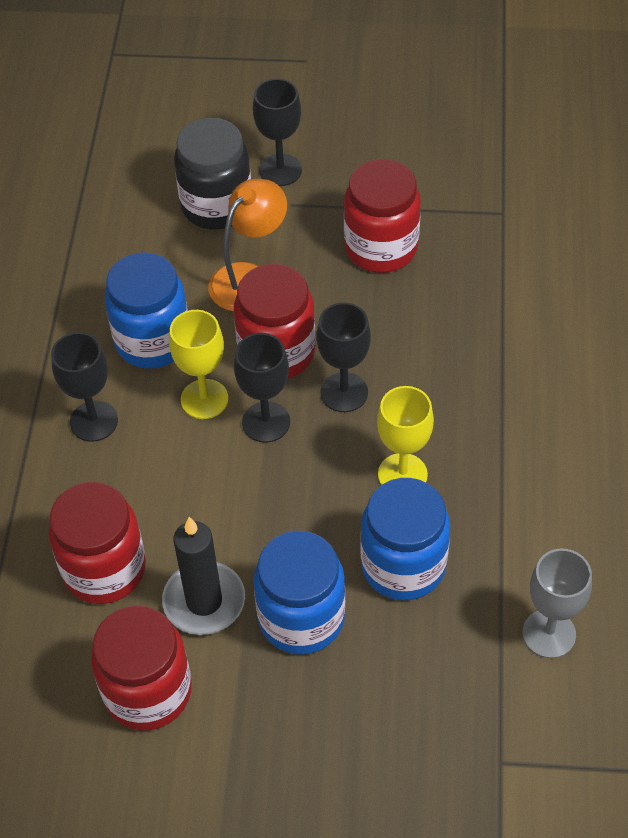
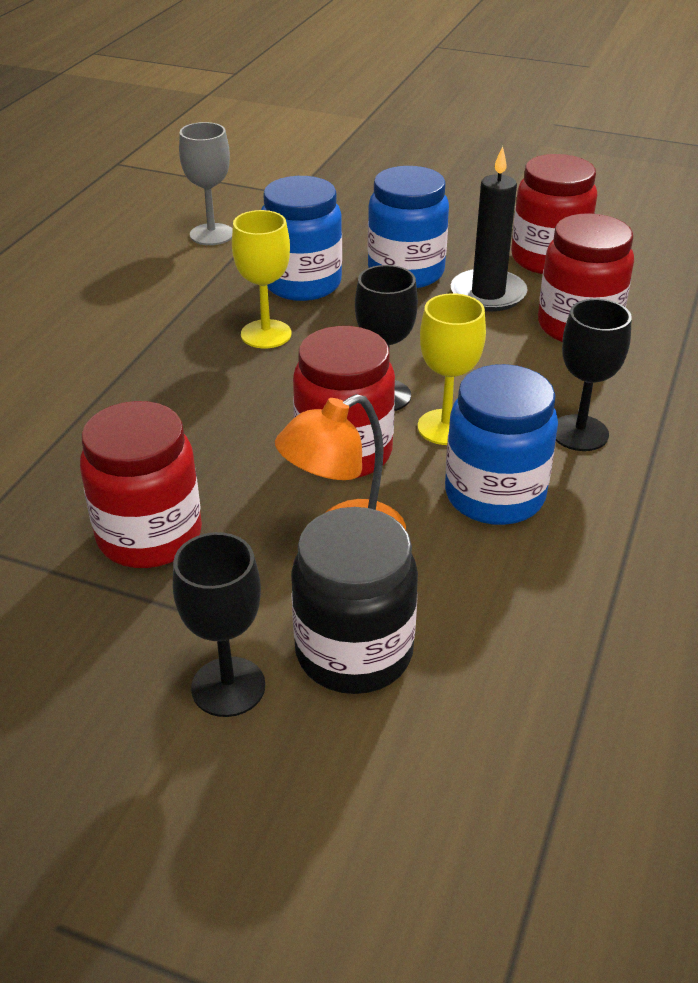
camera: 165 degrees left, 15 degrees down
black goblet [317,302,371,412] -> none

